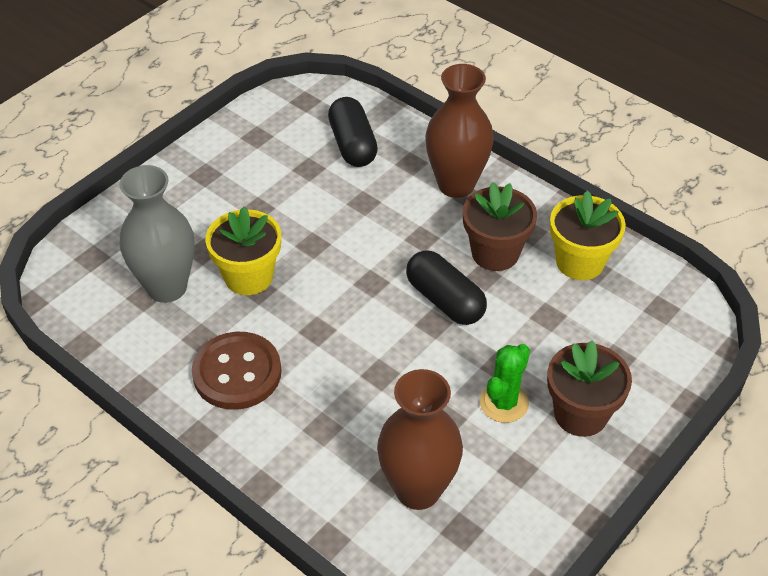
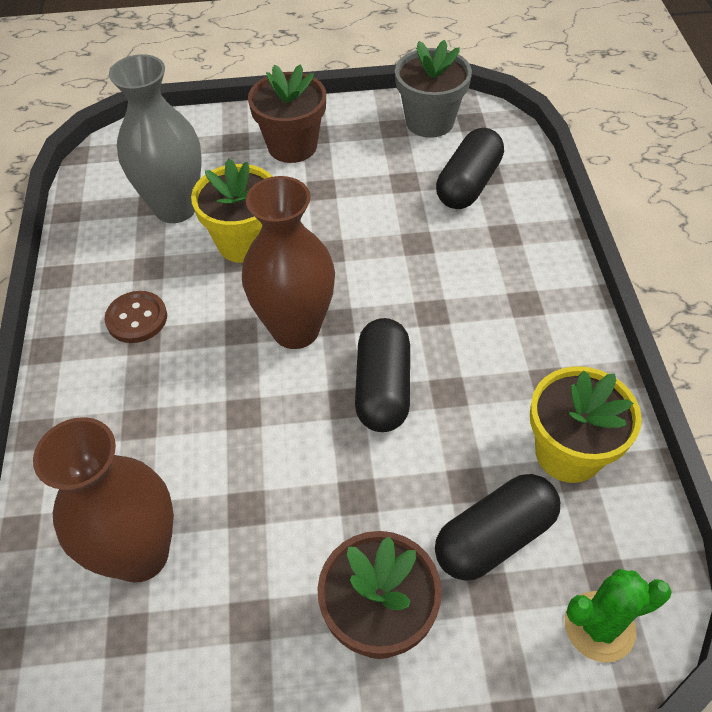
camera: 45 degrees right, 5 degrees up
brown button [192,332,281,410] -> brown button [105,291,167,343], size x0.61
brown vase [425,64,494,198] -> brown vase moved to [242,176,335,349]
brown flower pot [463,182,537,271] -> brown flower pot moved to [248,64,326,163]
green cactus [480,344,530,423] -> green cactus moved to [565,569,672,663]
none -> grey flower pot [395,40,472,138]
none -> black capsule [435,474,560,581]

